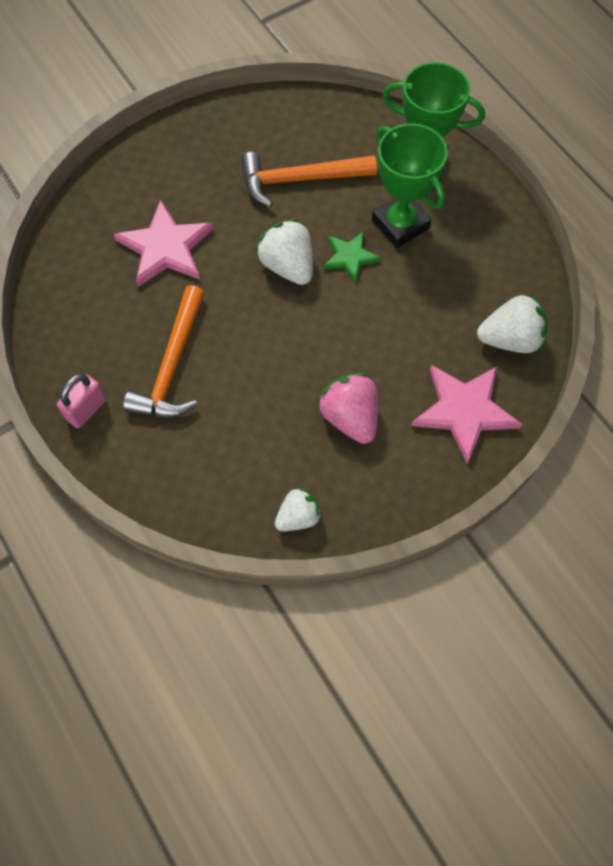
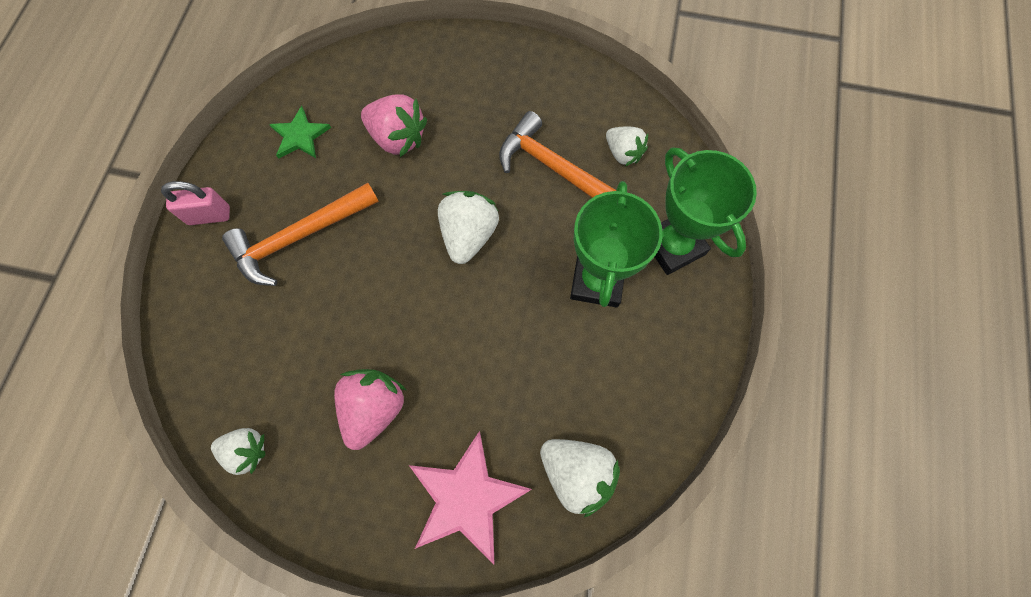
camera: 45 degrees right, 5 degrees up
pink star [113,200,213,287] -> pink strawberry [361,95,427,157]
green star [323,231,381,283] -> green star moved to [269,106,331,159]
none -> white strawberry [606,127,648,166]

